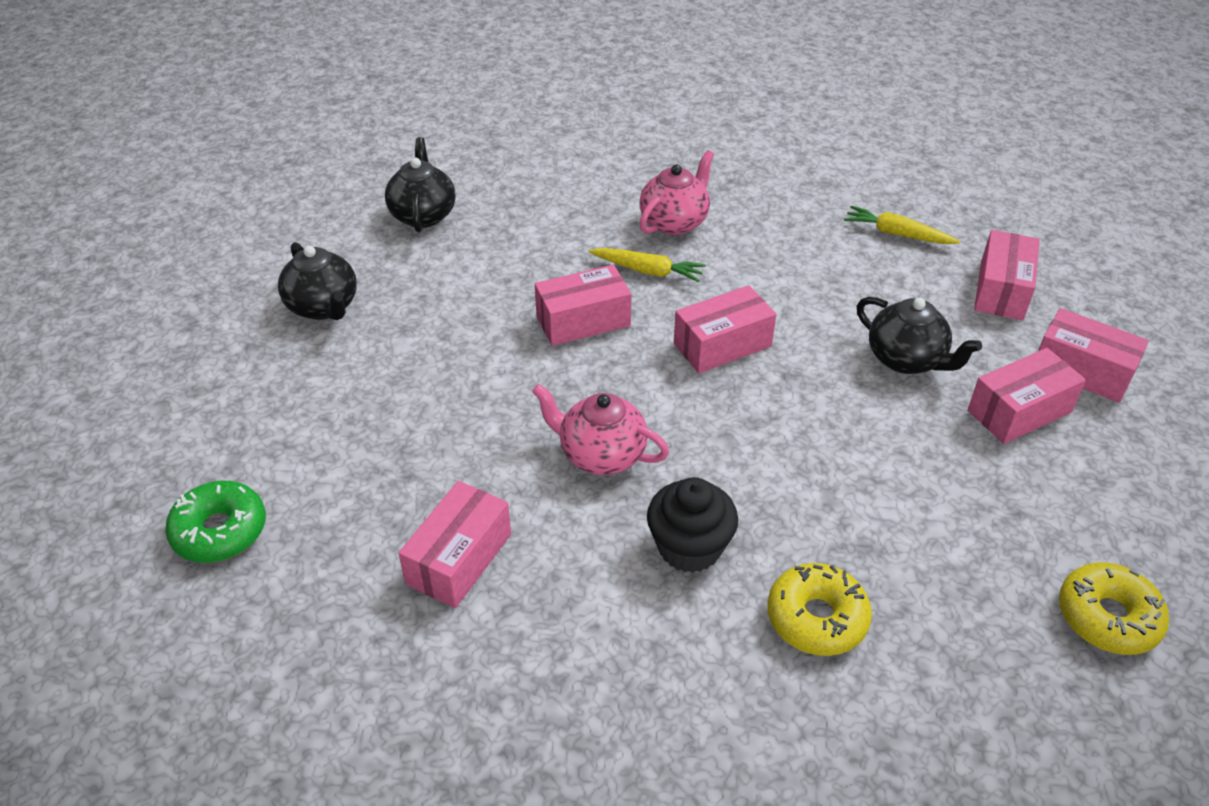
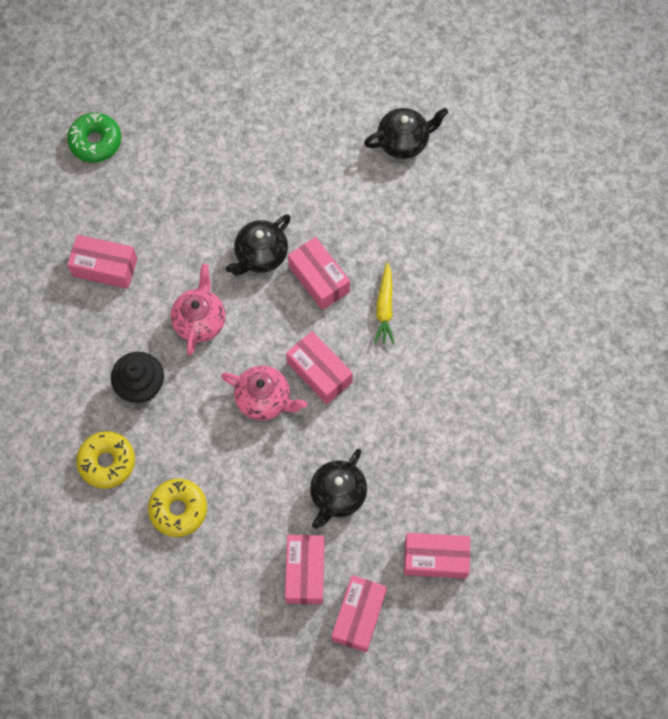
camera: 75 degrees right, 25 degrees up
black teapot [278,242,357,320] -> black teapot moved to [226,214,291,275]
pink teapot [639,150,714,235] -> pink teapot moved to [221,366,307,421]
yellow carrot [844,206,960,244] -> none
pink box [968,348,1086,444] -> pink box turned 45 degrees clockwise [285,535,324,604]
yellow donut [1059,562,1169,655] -> yellow donut moved to [148,479,207,537]

